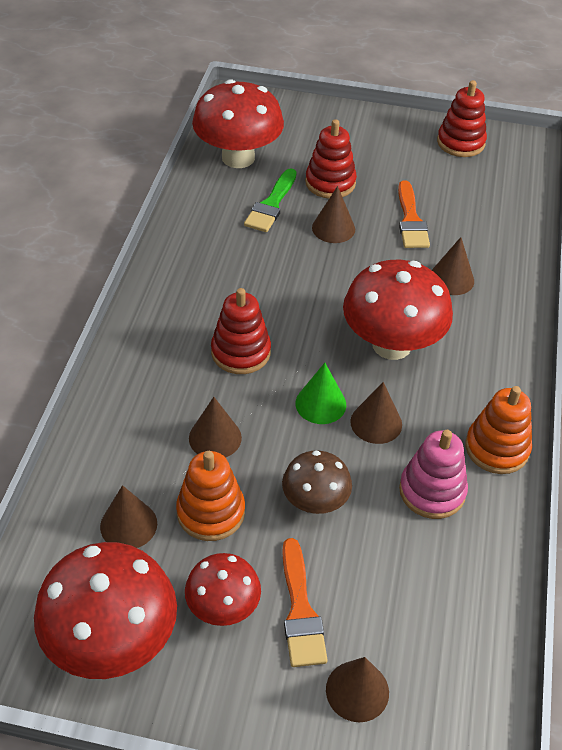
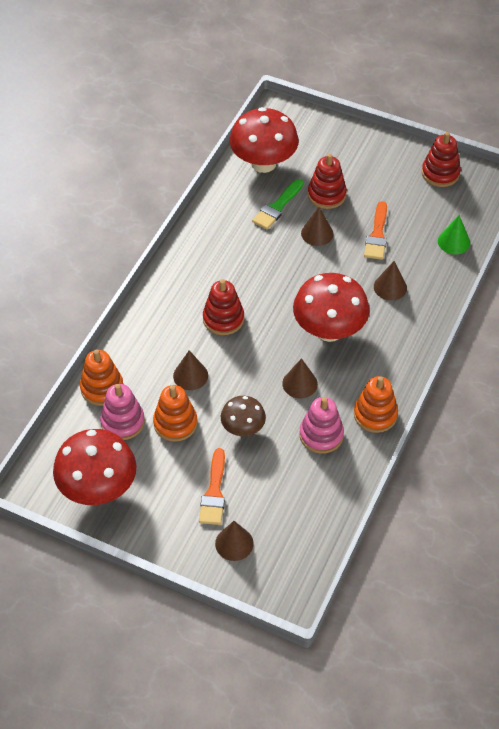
camera: 15 degrees right, 5 degrees up
brown cone [100,485,157,548] -> pink stacking toy [100,384,145,440]
red mushroom [185,553,261,626] -> none
green cone [295,363,346,424] -> green cone moved to [438,215,470,254]
none -> orange stacking toy [80,349,123,406]

